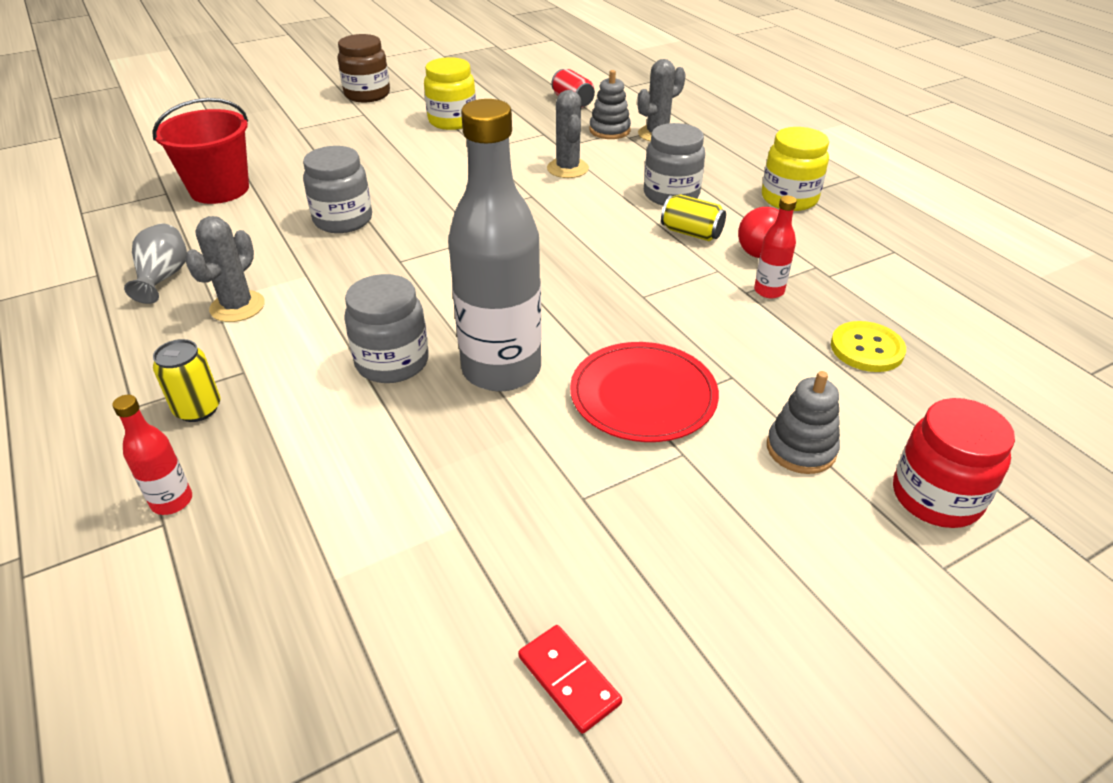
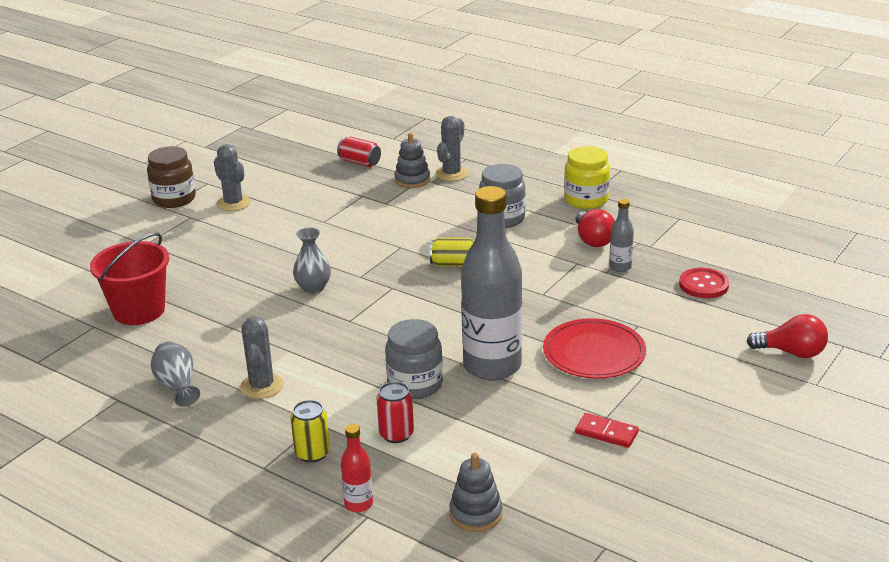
camera: 25 degrees left, 10 degrees down
grey jar [303,146,372,233] -> none
yellow jar [424,57,476,130] -> none
red domino [518,625,622,734] -> red domino moved to [575,413,639,448]
grey cactus [547,90,589,178] -> grey cactus moved to [214,144,251,211]
yellow can [661,195,726,241] -> yellow can moved to [430,237,474,267]
red bottle [754,195,797,299] -> grey bottle [609,199,634,272]
grey stacking toy [767,371,840,474] -> grey stacking toy moved to [450,453,503,532]
yellow button [831,321,906,372] -> red button [679,268,729,298]
red jar [893,398,1015,528] -> red light bulb [746,314,828,358]
none -> grey vase [293,227,331,294]
none -> red can [377,382,414,443]

